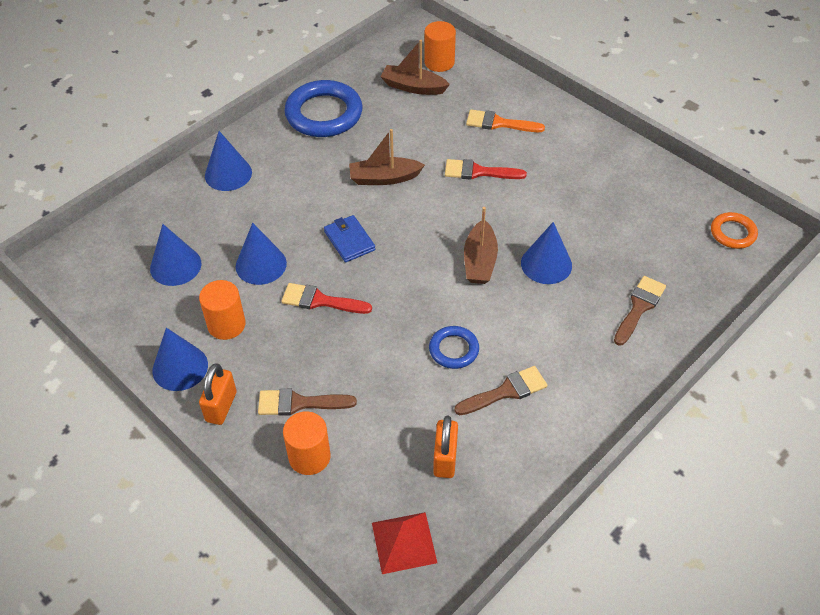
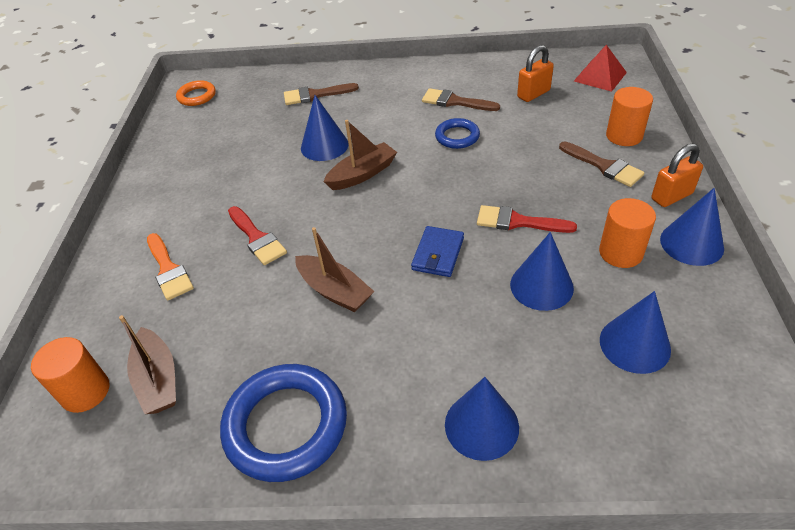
camera: 130 degrees left, 5 degrees down
red brush [281,283,372,314] -> red brush turned 135 degrees clockwise [477,205,577,233]

